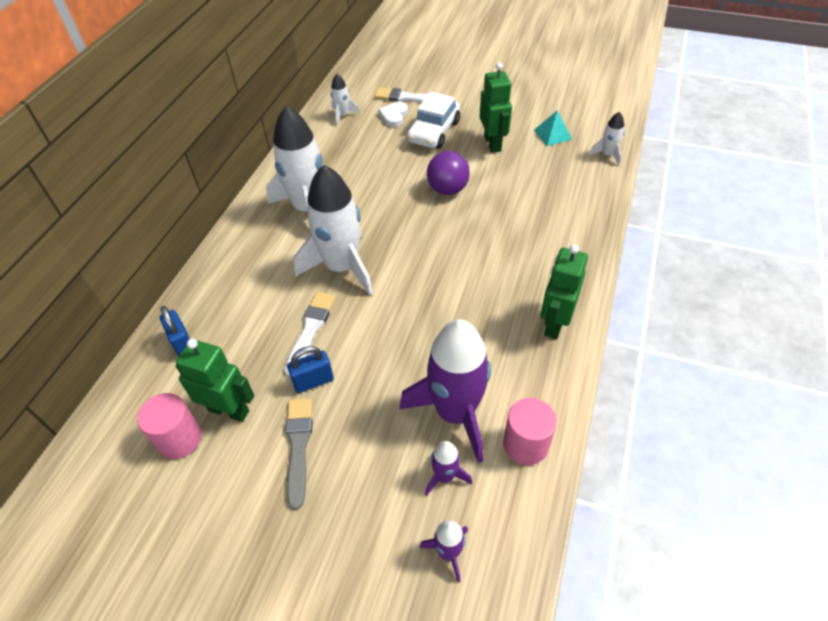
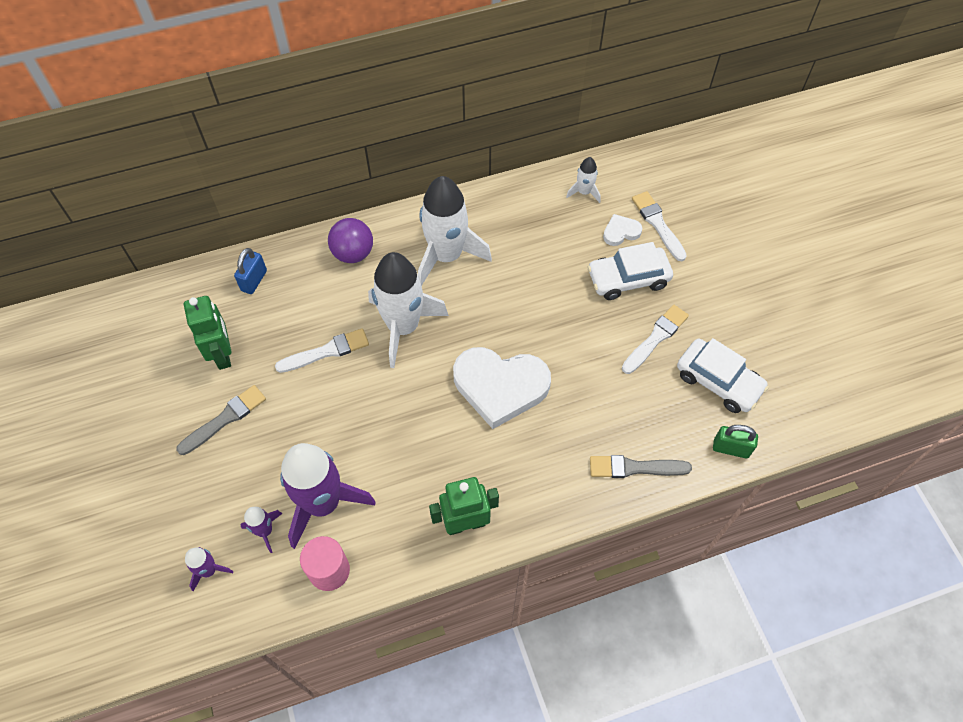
camera: 50 degrees right, 10 degrees up
pink cylinder [137,393,202,459] -> none
blue padlock [287,346,334,393] -> none
purple ball [427,151,470,195] -> purple ball moved to [328,218,373,263]
green robot [480,63,512,153] -> white brush [622,305,689,374]
turquoise pyramid [534,111,572,146] -> white car [677,338,769,413]
white rocket [589,112,624,166] -> green padlock [713,425,758,458]
none -> white heart [453,347,551,429]
none -> grey brush [590,455,692,478]

